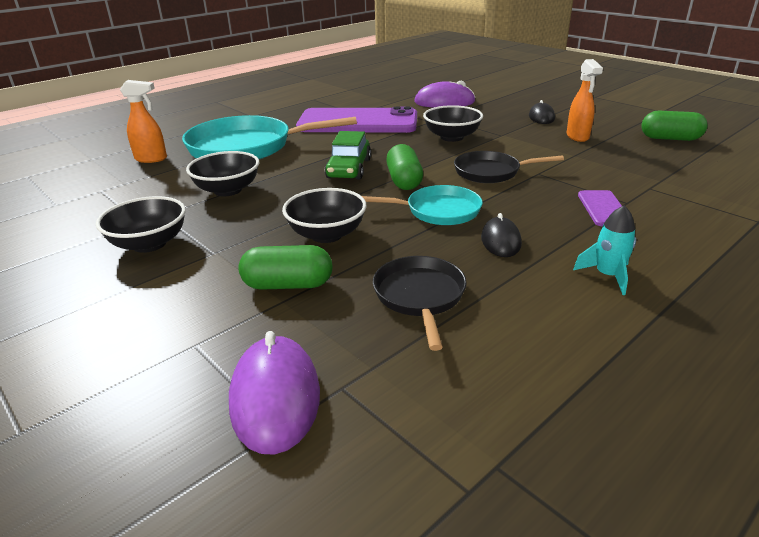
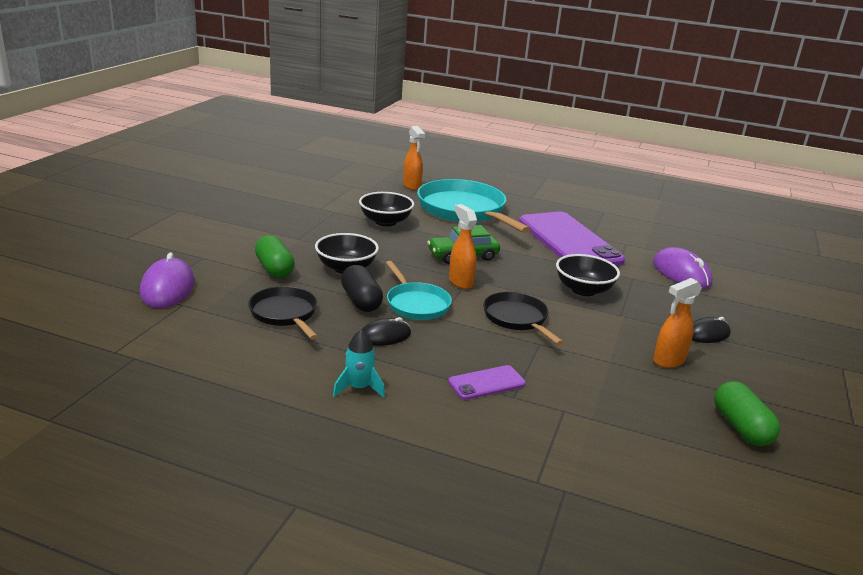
camera: 60 degrees right, 5 degrees down
black bowl [96,196,186,253] -> none
purple mouse [229,331,320,455] -> purple mouse turned 60 degrees counterclockwise [140,252,195,308]
black pan [373,256,467,351] -> black pan turned 90 degrees counterclockwise [248,286,318,340]
green capsule [386,144,423,190] -> orange spray bottle [449,204,477,289]
none -> black capsule [341,265,383,312]

